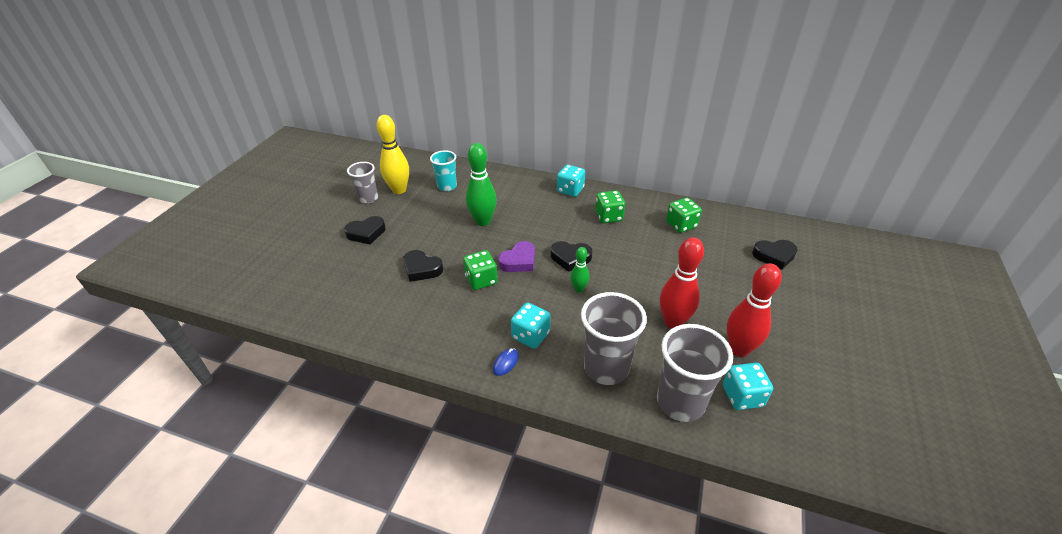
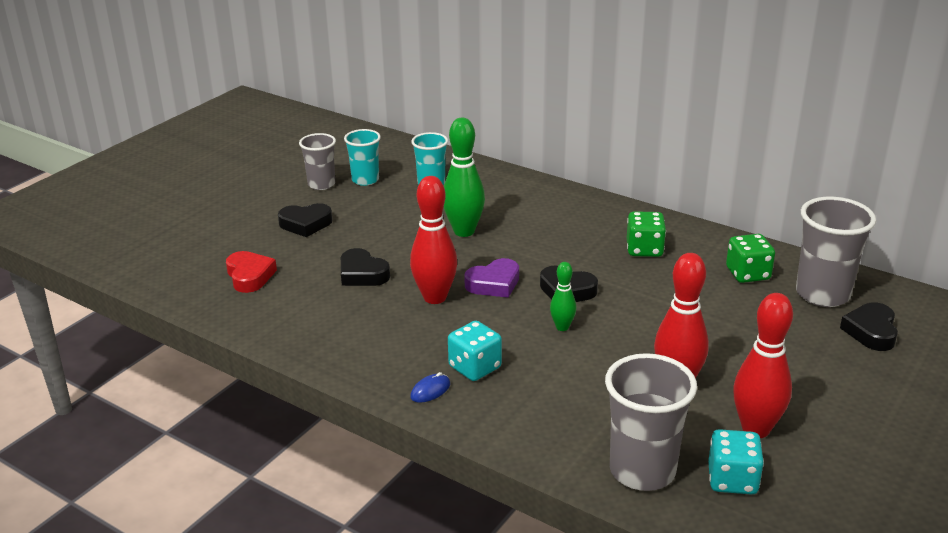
camera: 15 degrees right, 10 degrees down
yellow bowling pin [376,115,409,194] -> turquoise cup [344,129,381,186]
green dice [463,250,498,290] -> red bowling pin [410,176,457,304]
turquoise dice [557,165,585,197] -> none
grey cup [581,292,647,385] -> grey cup moved to [796,197,876,307]
black heart [752,240,798,270] -> black heart turned 90 degrees clockwise [840,302,898,351]
none -> red heart [226,251,277,293]

